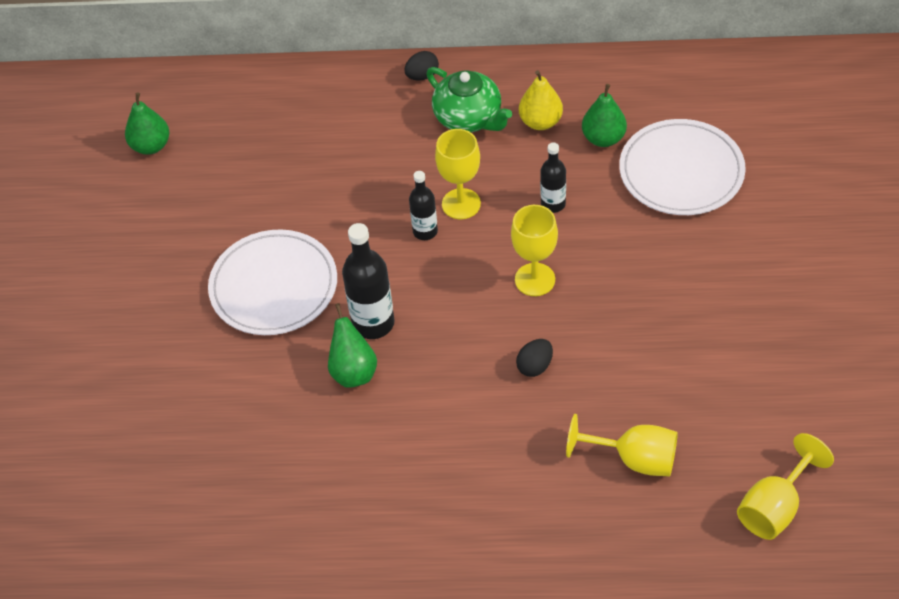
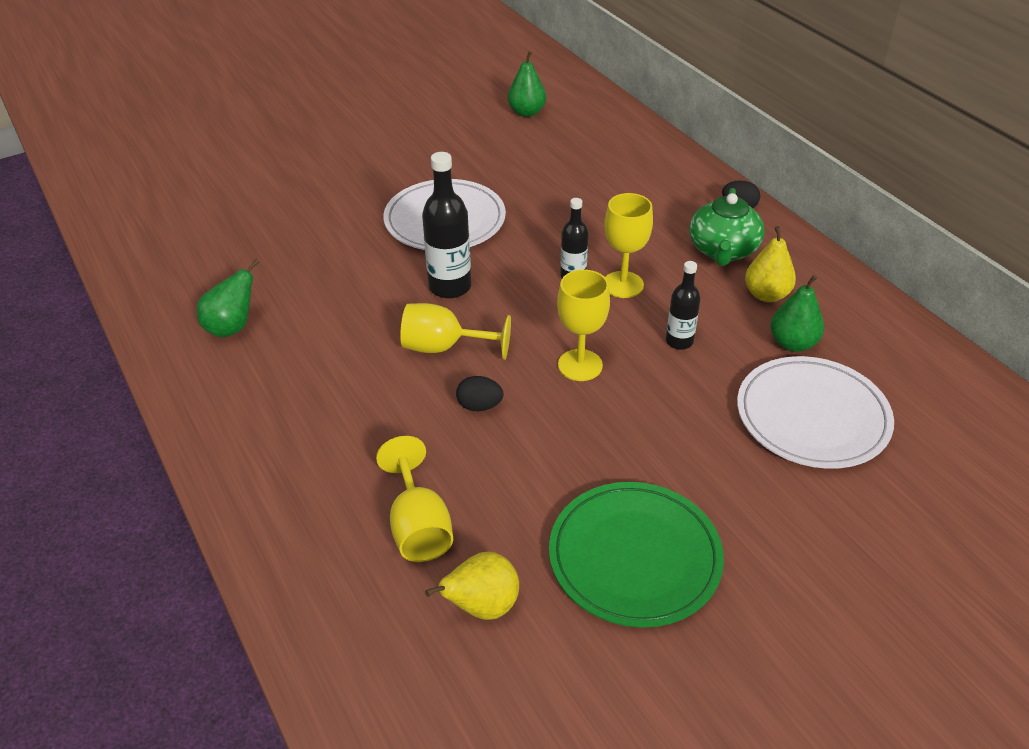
camera: 55 degrees right, 10 degrees down
green pear [328,303,377,388] -> green pear moved to [197,259,260,338]
yellow goblet [737,433,834,540] -> yellow goblet moved to [400,303,511,360]
none -> yellow pear [425,552,519,620]
none -> green plate [549,482,724,628]

